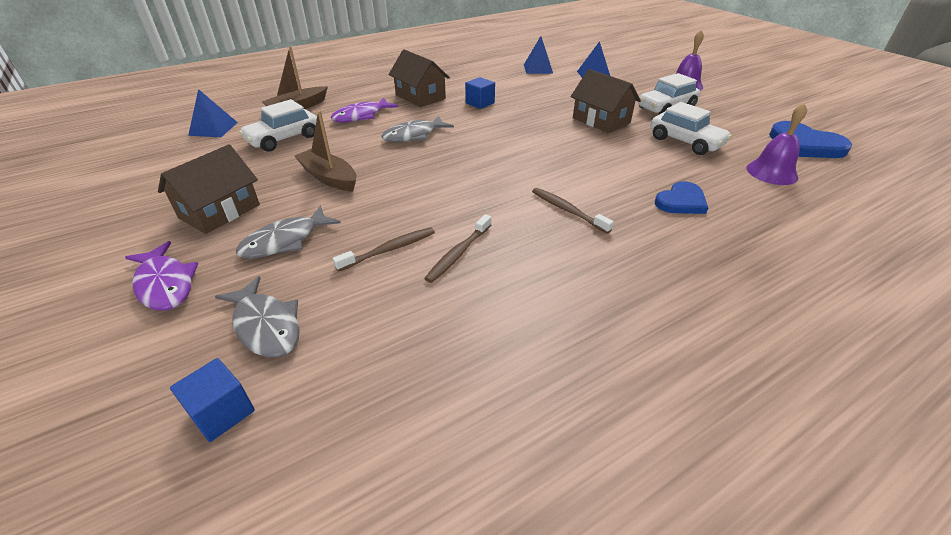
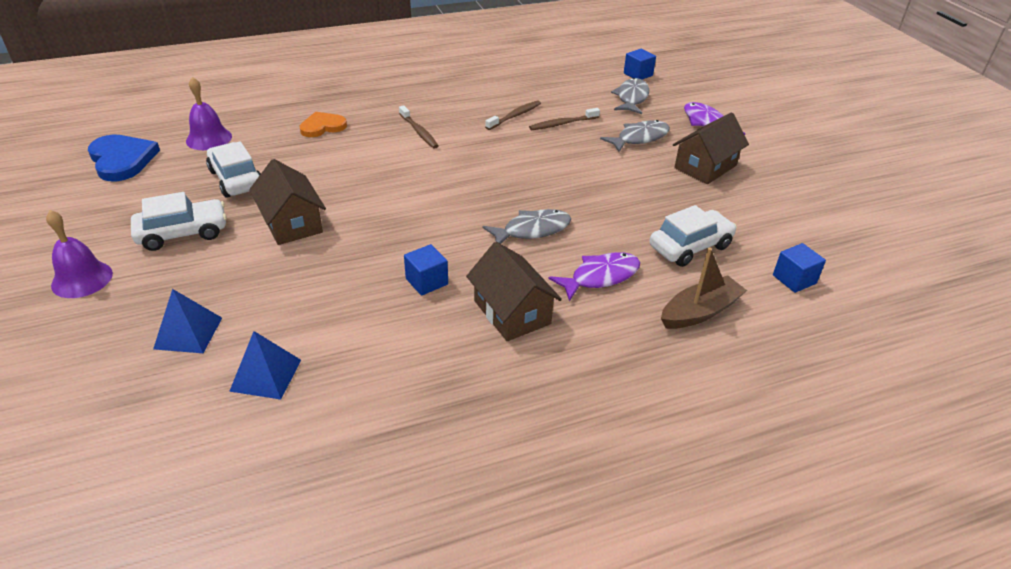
camera: 170 degrees left, 0 degrees up
blue pyramid [188,89,238,137] -> blue cube [773,243,826,293]
grey fish [215,276,300,358] -> grey fish turned 45 degrees clockwise [611,78,649,114]
brown boat [294,111,357,192] -> none
blue heart [655,181,708,214] -> orange heart [299,112,347,137]

